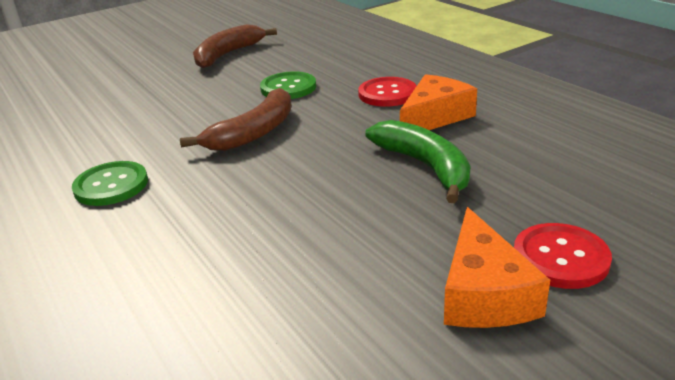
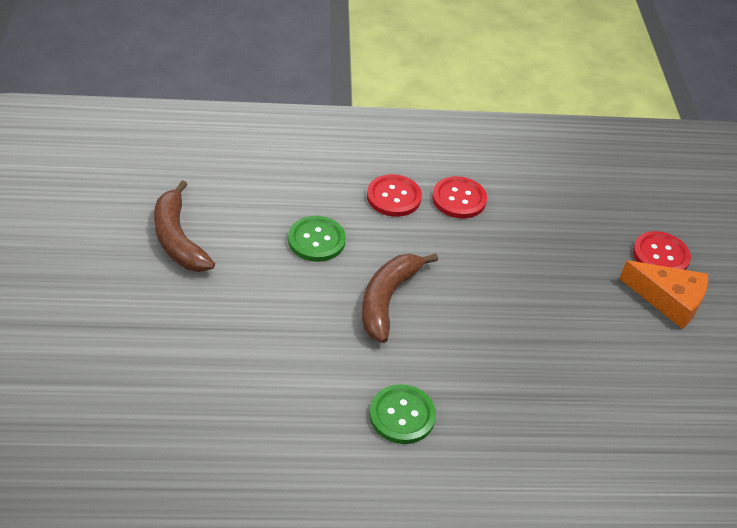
camera: 65 degrees left, 15 degrees up
brown banana [180,88,292,151] -> brown banana turned 135 degrees counterclockwise [362,253,438,343]
green banana [365,120,471,203] -> none
orange cheese [400,74,477,130] -> red button [432,176,487,218]

